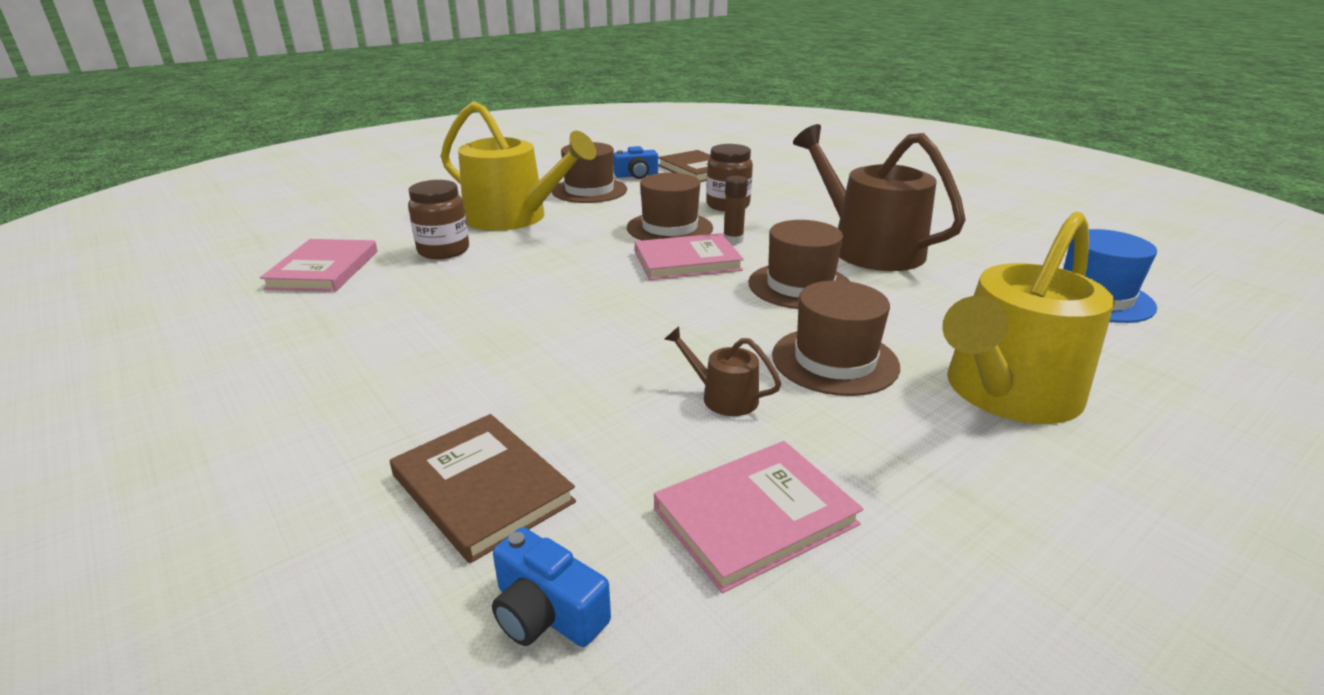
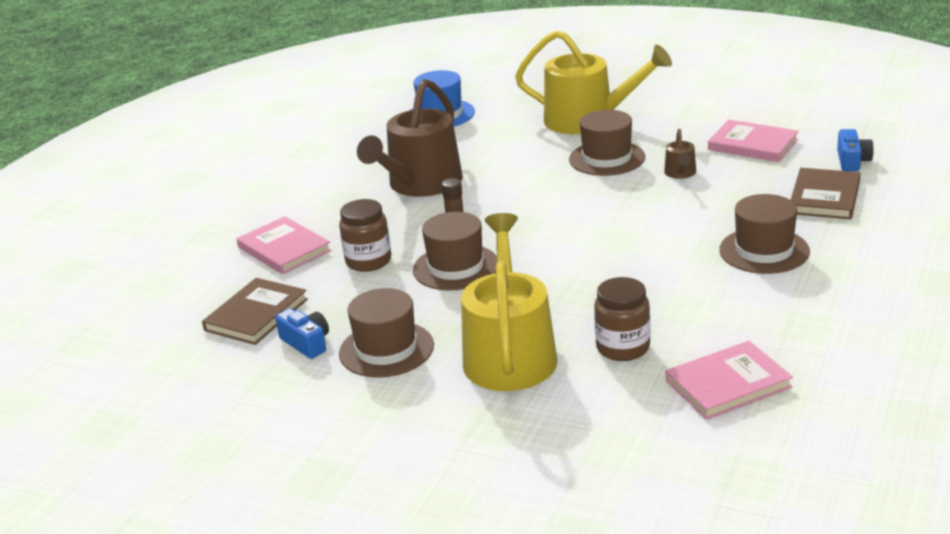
camera: 115 degrees left, 0 degrees up
pink book [635,233,744,280] -> pink book moved to [236,216,332,274]
brown hat [748,220,850,309] -> brown hat moved to [719,194,810,274]

